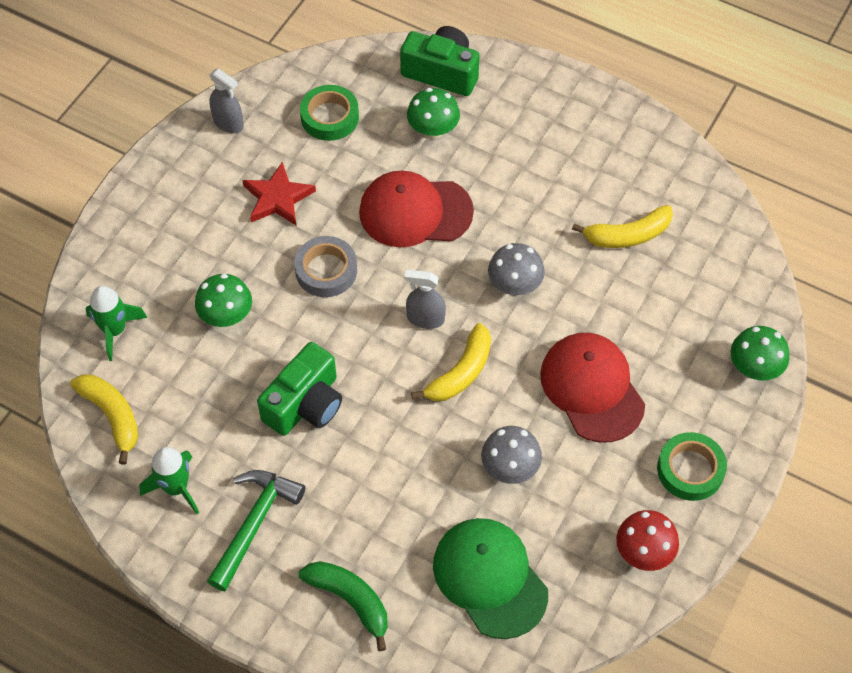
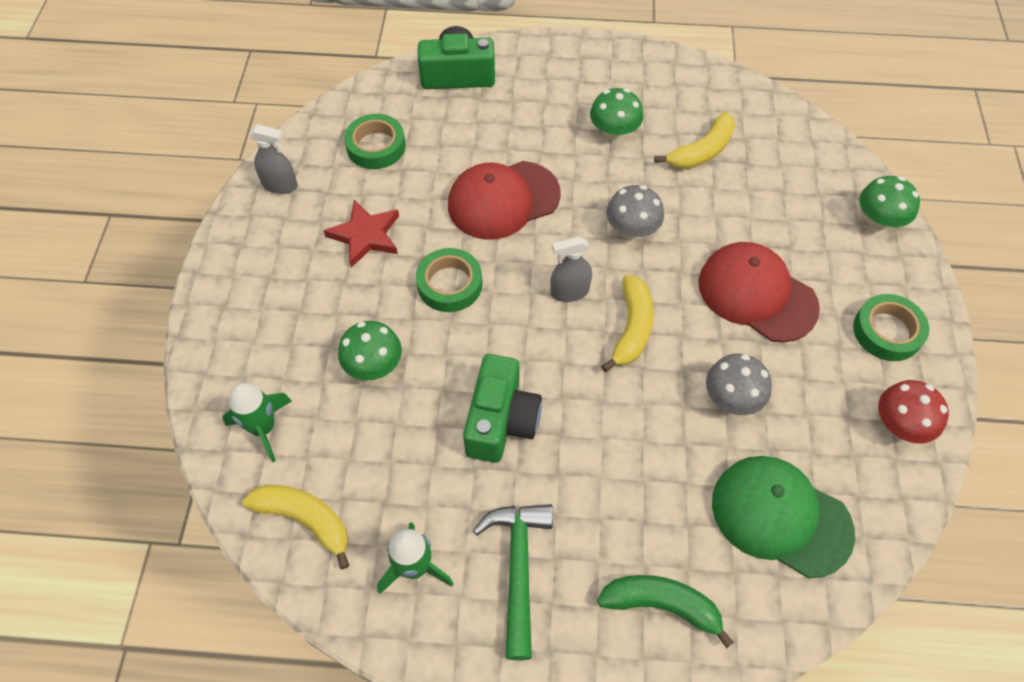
camera: 25 degrees left, 0 degrees up
grey tape [294,236,357,297] -> green tape [416,248,482,312]
green mushroom [407,88,460,139] -> green mushroom moved to [590,88,644,141]

